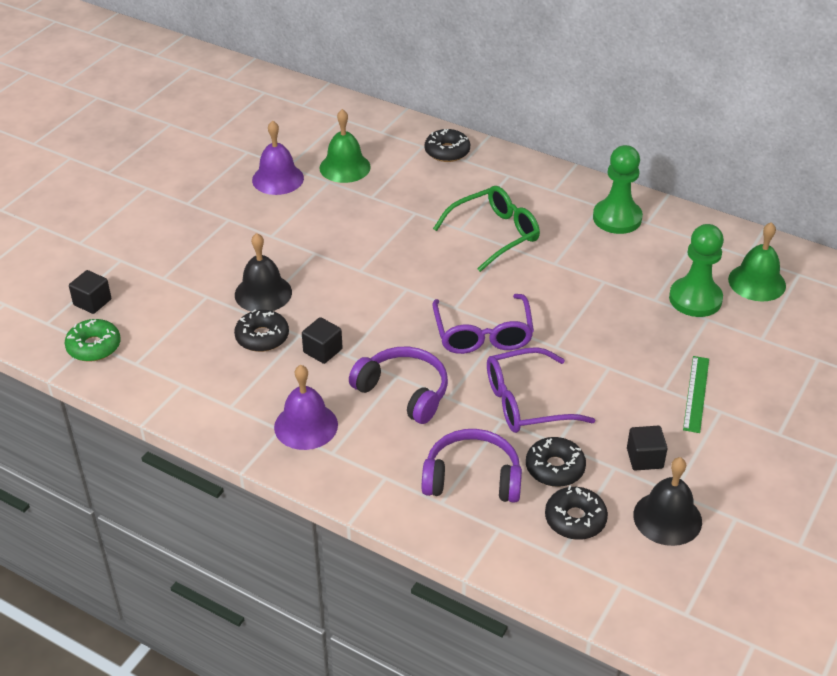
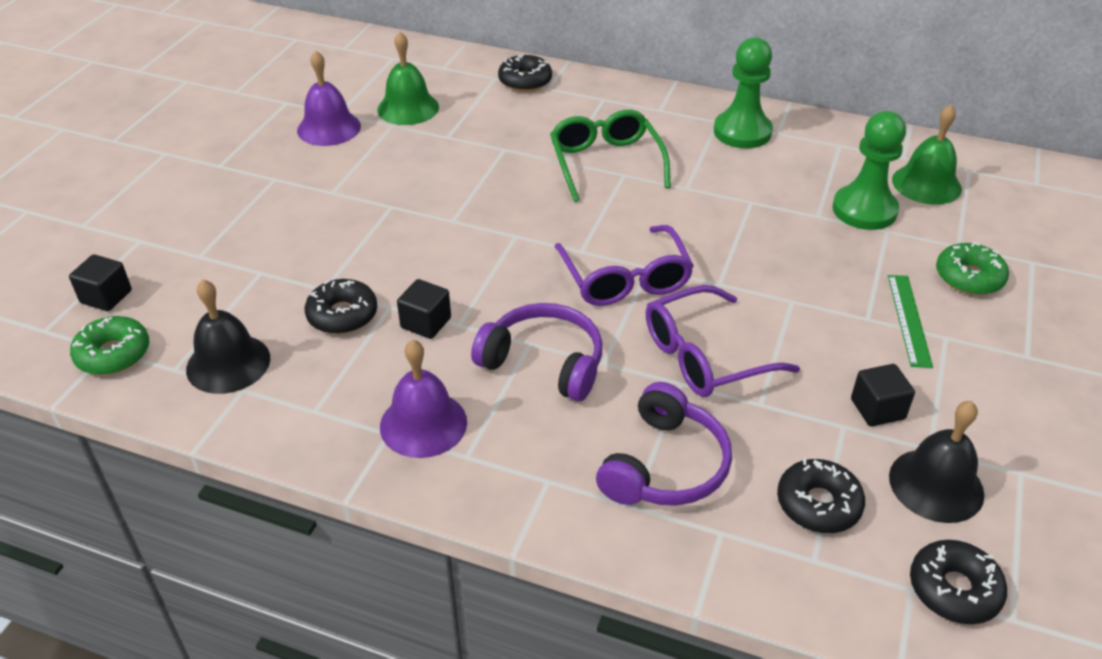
camera: 10 degrees left, 0 degrees up
black bell [235,233,292,312] -> black bell moved to [186,279,270,394]
purple headphones [422,429,522,503] -> purple headphones turned 120 degrees clockwise [596,382,732,506]
green glasses [433,186,540,272] -> green glasses turned 60 degrees counterclockwise [550,110,671,202]
black donut [526,437,586,487] -> black donut moved to [910,540,1007,624]
none -> green donut [936,241,1009,295]

